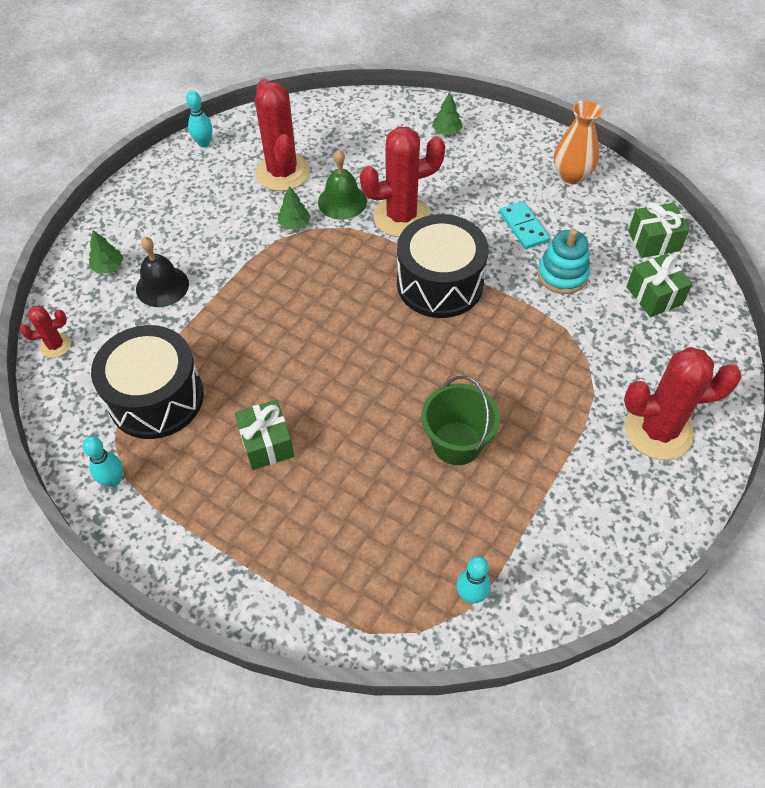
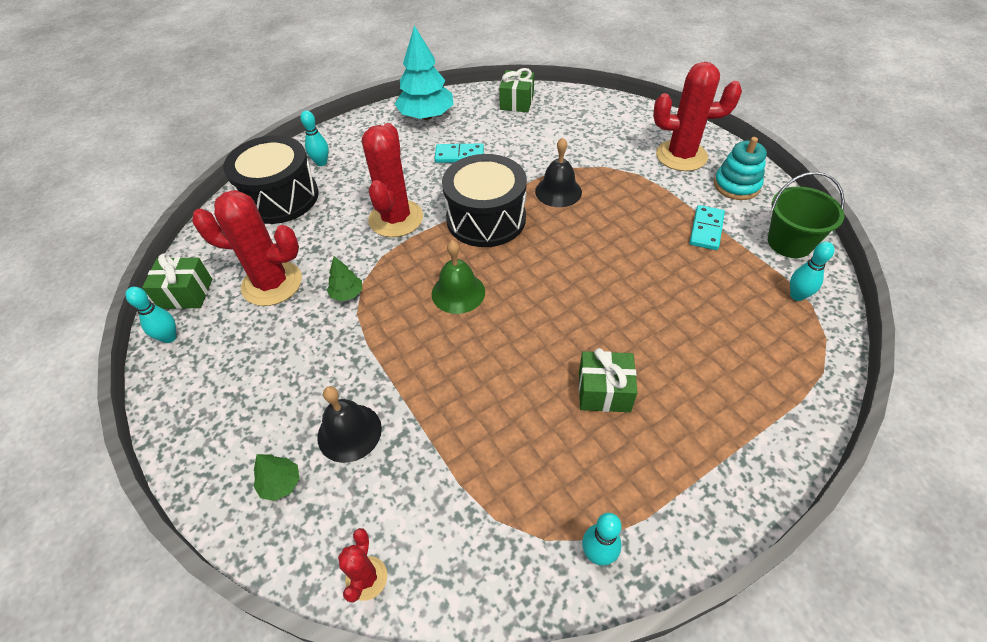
camera: 65 degrees left, 5 degrees down
black drum [91,325,204,439] -> black drum moved to [223,135,319,224]
green bell [318,150,367,220] -> green bell moved to [432,240,485,314]
green bucket [421,376,500,465] -> green bucket moved to [768,172,845,258]
green tree [432,92,463,135] -> turquoise bowling pin [300,110,329,166]
turquoise stacking toy [537,229,590,294] -> turquoise stacking toy moved to [714,137,767,200]
orange vase [554,100,602,184] -> turquoise tree [395,25,454,120]
red cactus [624,347,742,460] -> red cactus turned 75 degrees clockwise [653,62,742,171]
green gift [626,254,692,317] -> green gift moved to [142,253,212,309]
none -> black bell [535,137,582,207]
none -> turquoise domino [689,205,725,250]

